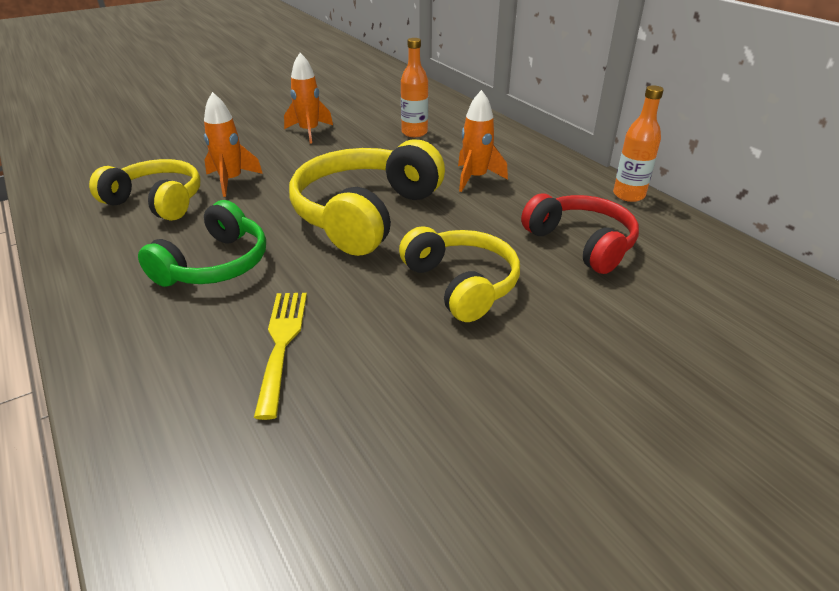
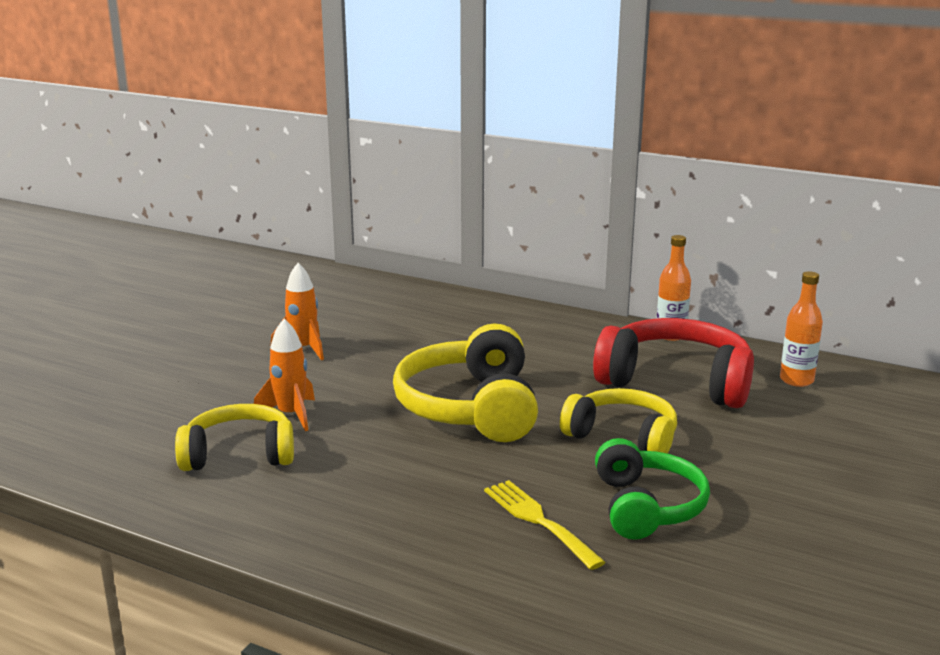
camera: 30 degrees left, 15 degrees down
green headphones [138,200,266,287] -> green headphones moved to [595,438,710,540]
orange bottle [401,38,428,137] -> orange bottle moved to [780,271,823,387]
orange rocket [458,90,508,192] -> none
red headphones [521,193,639,274] -> red headphones [593,318,754,408], size x1.52

